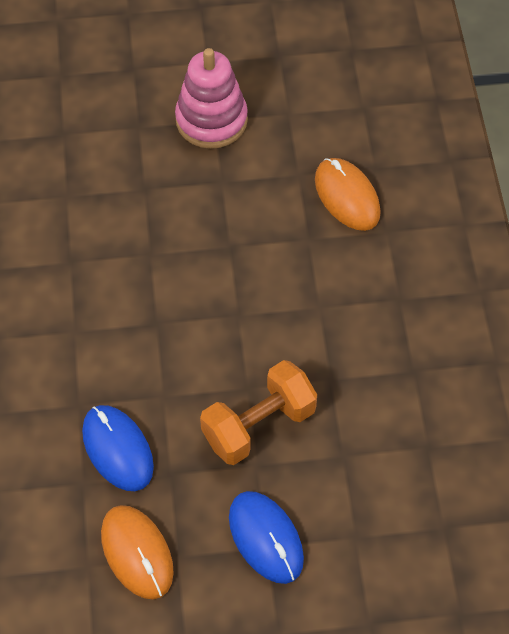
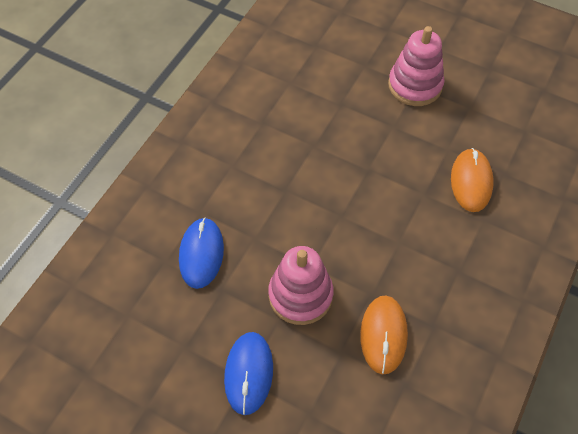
camera: 35 degrees right, 0 degrees up
orange mouse [101,505,174,599] -> orange mouse moved to [360,296,408,375]
orange dumbbell [200,360,317,465] -> pink stacking toy [268,246,334,325]

